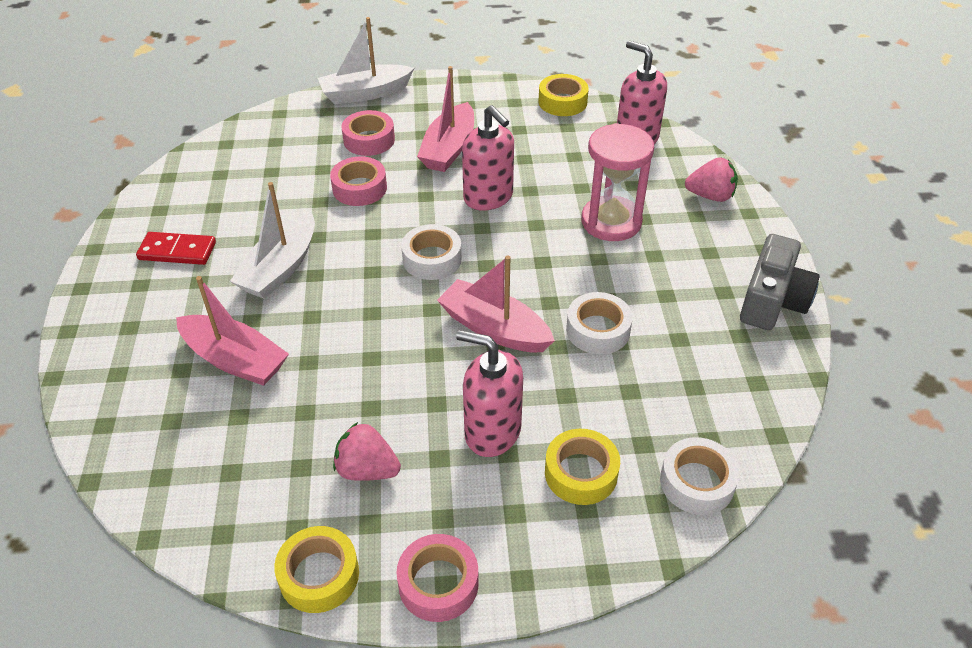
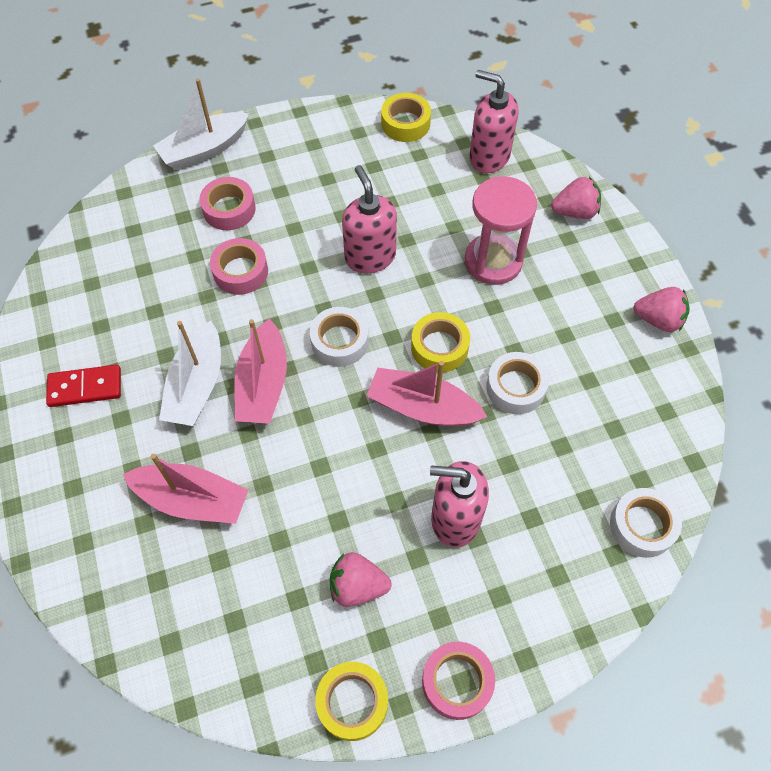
camera: 15 degrees left, 15 degrees up
pink boat [417,66,474,172] -> pink boat moved to [234,319,287,424]
pink soap dispenser [462,105,514,211] -> pink soap dispenser turned 150 degrees counterclockwise [342,165,397,274]
yellow tape [545,429,620,505] -> yellow tape moved to [411,312,470,373]
grey camera [740,234,820,330] -> pink strawberry [633,287,690,332]

